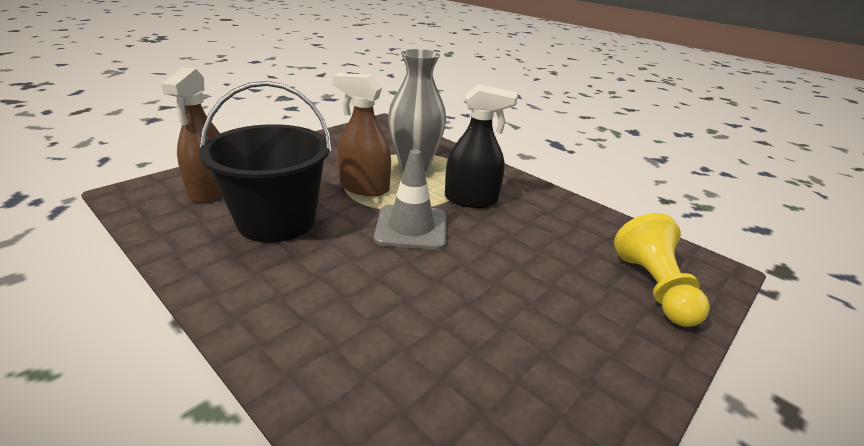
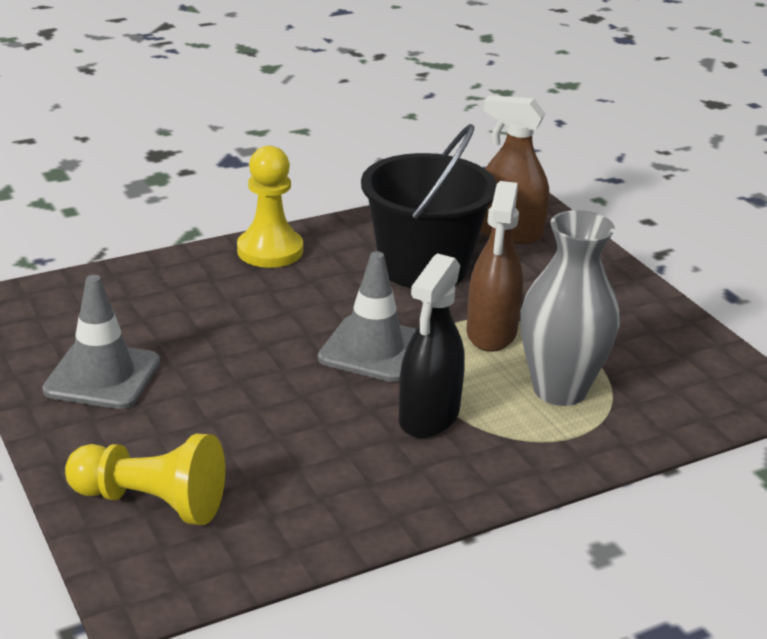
camera: 110 degrees right, 0 degrees up
brown spray bottle [332,73,391,196] -> brown spray bottle turned 150 degrees clockwise [466,181,523,352]
none -> grey traffic cone [42,275,160,409]
none -> yellow pawn [237,146,303,268]

